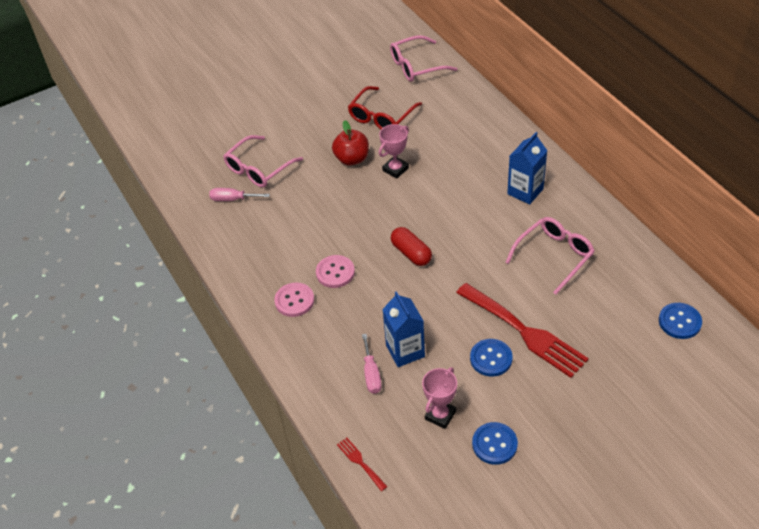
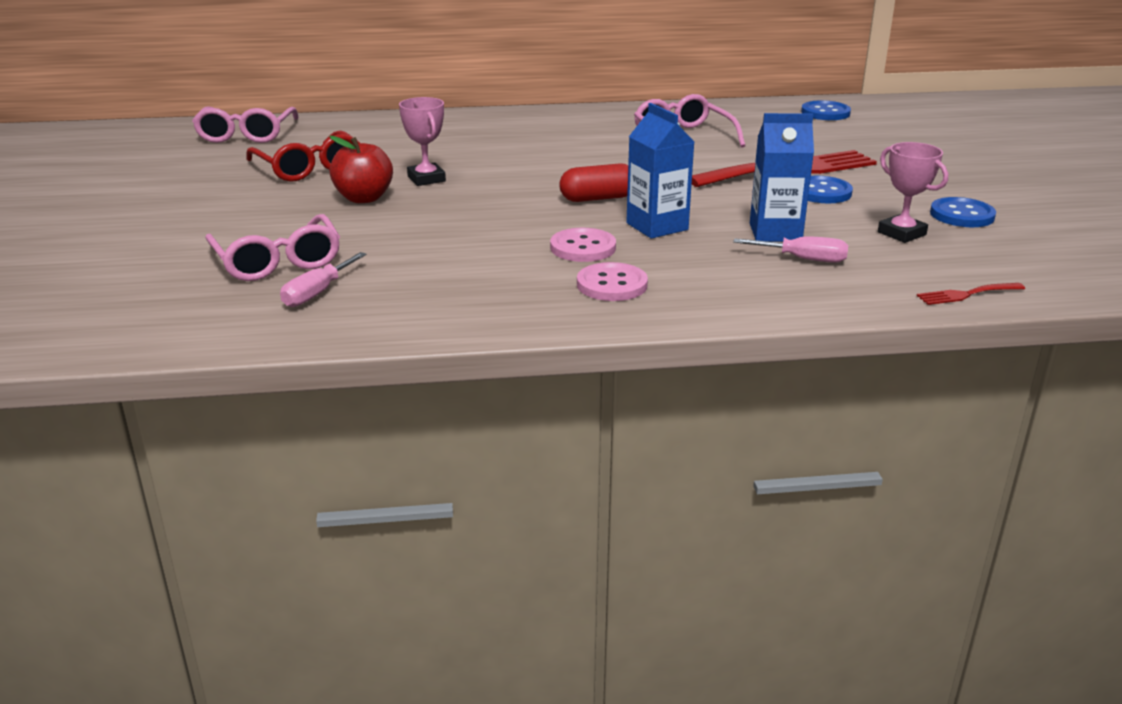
camera: 70 degrees left, 20 degrees down
blue carton [507,132,548,205] -> blue carton moved to [626,103,694,239]

